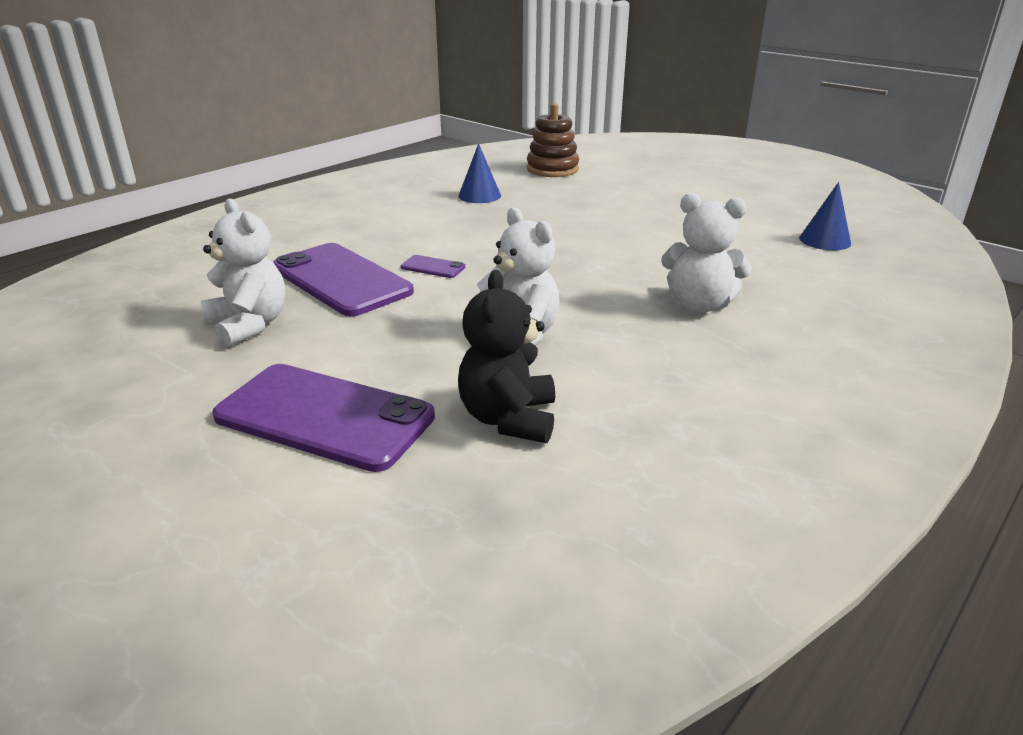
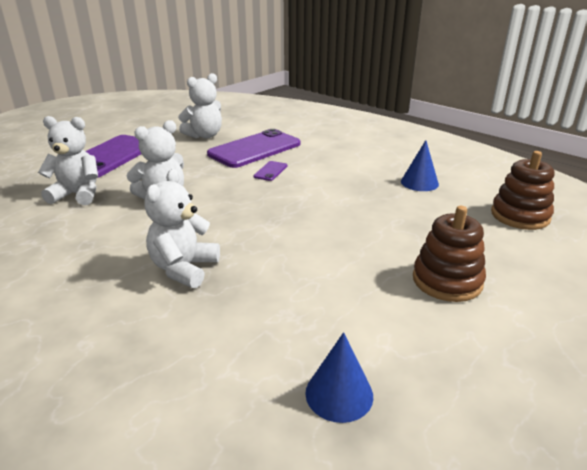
camera: 90 degrees right, 0 degrees up
black teddy bear [458,270,555,443] -> white teddy bear [38,116,98,205]
none -> brown stacking toy [413,206,486,302]

